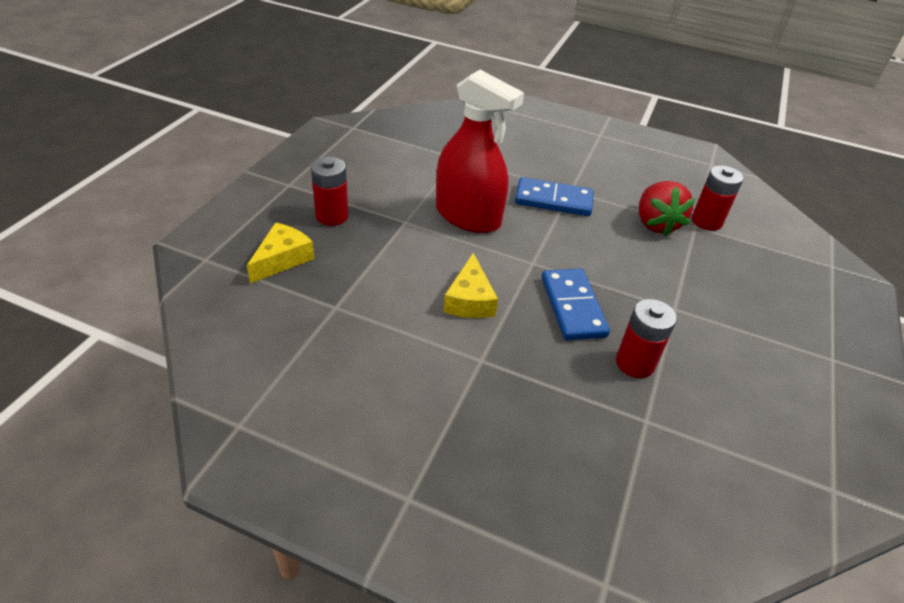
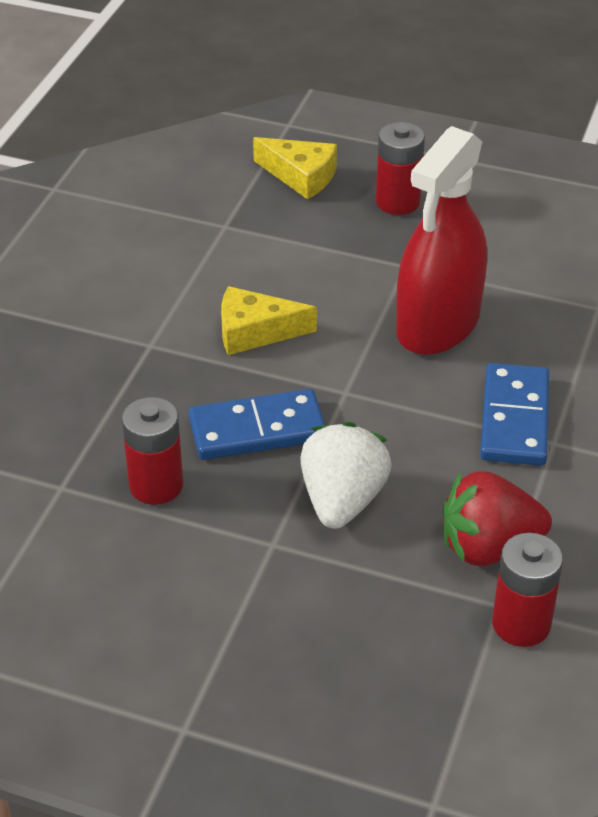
camera: 90 degrees right, 0 degrees up
none -> white strawberry [301,422,392,529]

